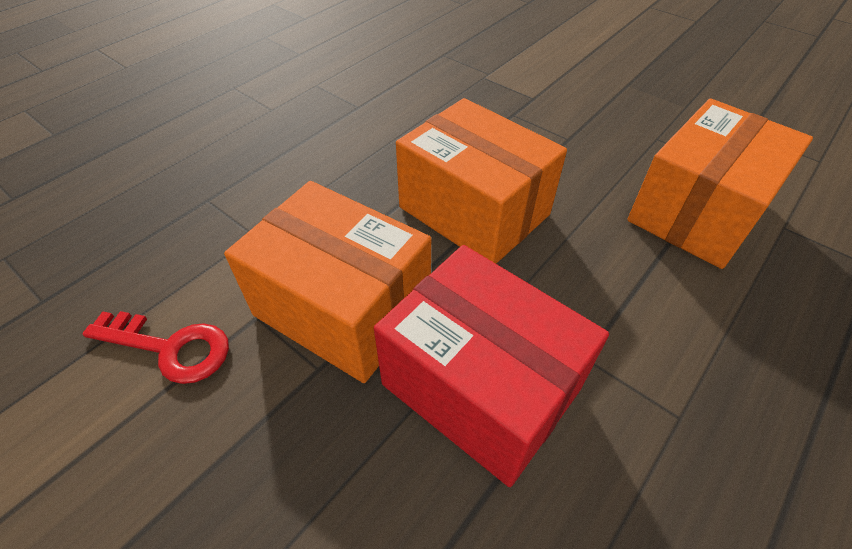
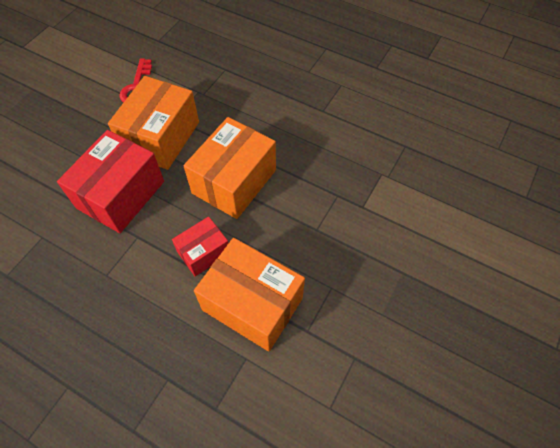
camera: 80 degrees right, 10 degrees up
none -> red box [172,217,229,277]

